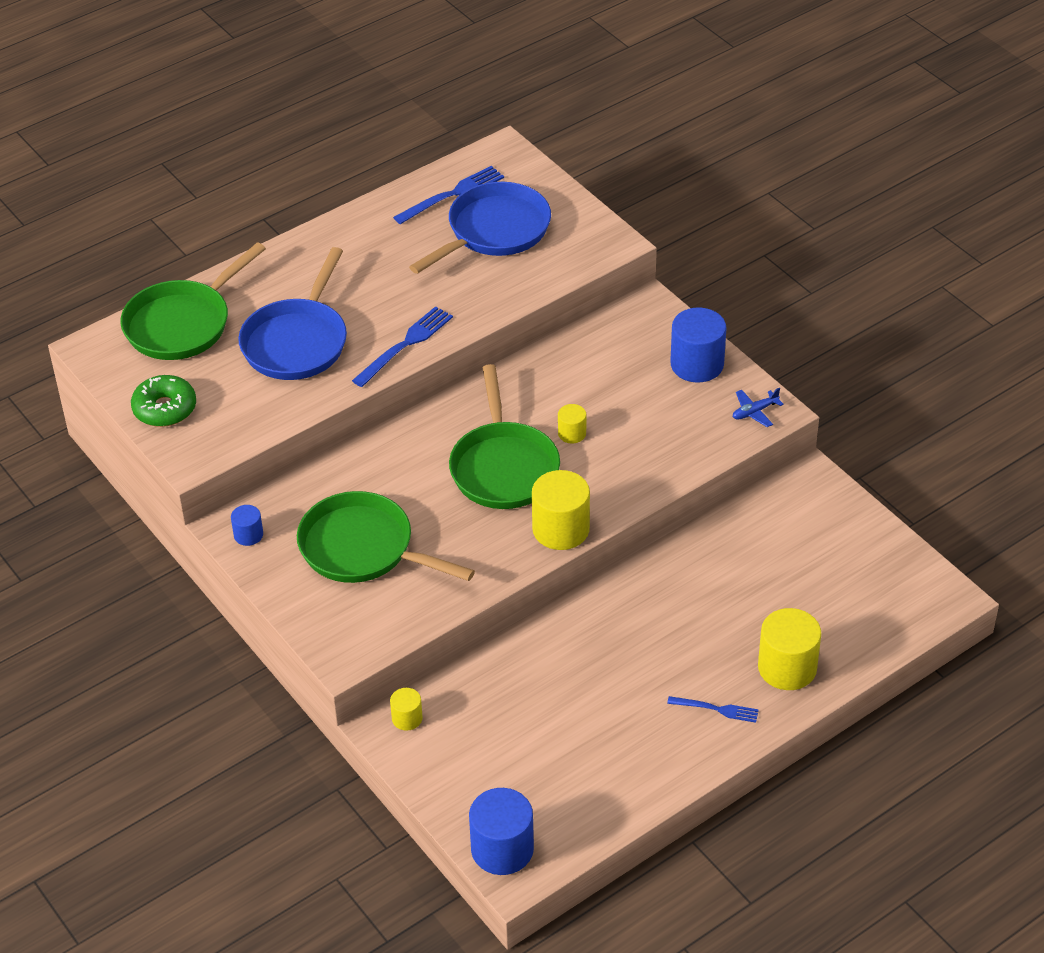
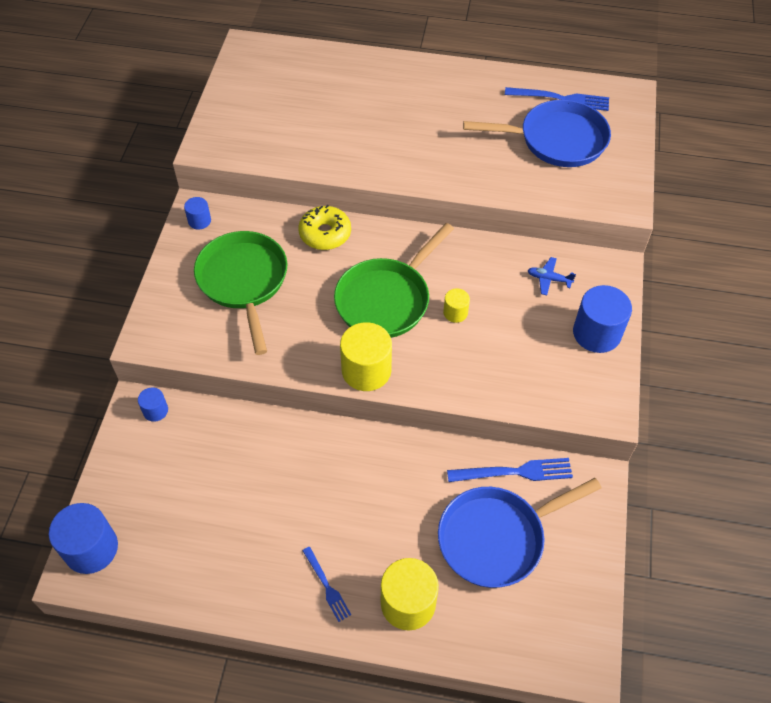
camera: 45 degrees right, 10 degrees up
green pan [120,242,266,360] -> none
green donut [131,375,196,427] -> none
blue pan [238,247,347,380] -> blue pan moved to [438,478,601,588]
blue fork [352,306,453,387] -> blue fork moved to [447,458,573,482]
yellow cylinder [390,688,423,731] -> blue cylinder [138,387,168,422]
blue plane [733,388,783,427] -> blue plane moved to [527,257,576,295]
none -> yellow donut [298,205,351,250]

